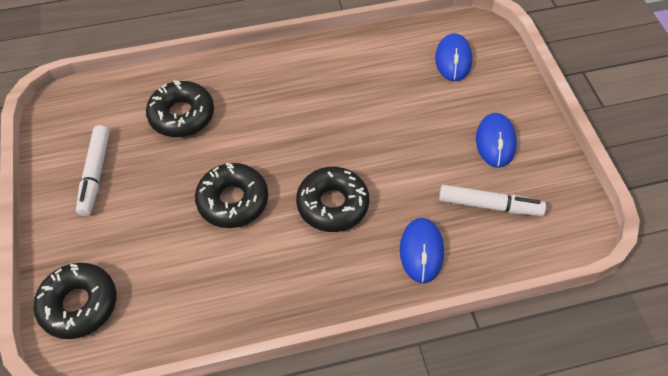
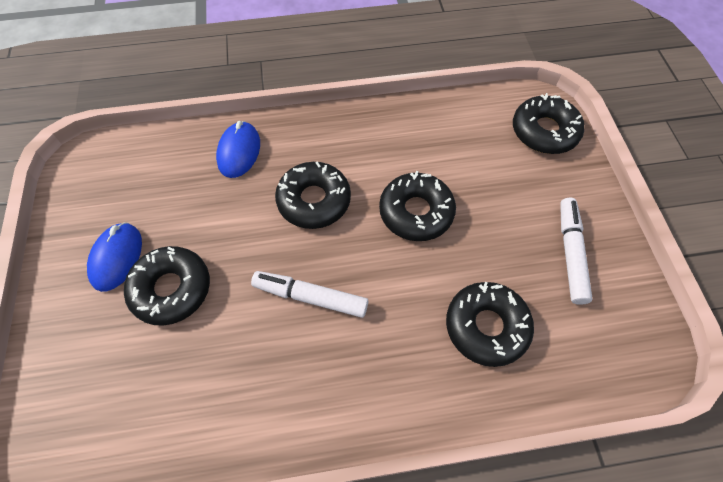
camera: 175 degrees left, 5 degrees up
blue mouse [435,33,472,81] -> none
white marker [439,185,546,216] -> white marker moved to [251,271,369,318]
none -> black donut [124,246,210,326]

